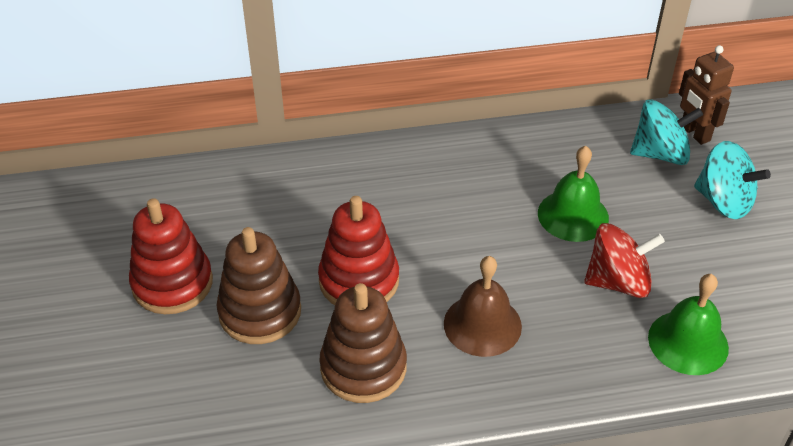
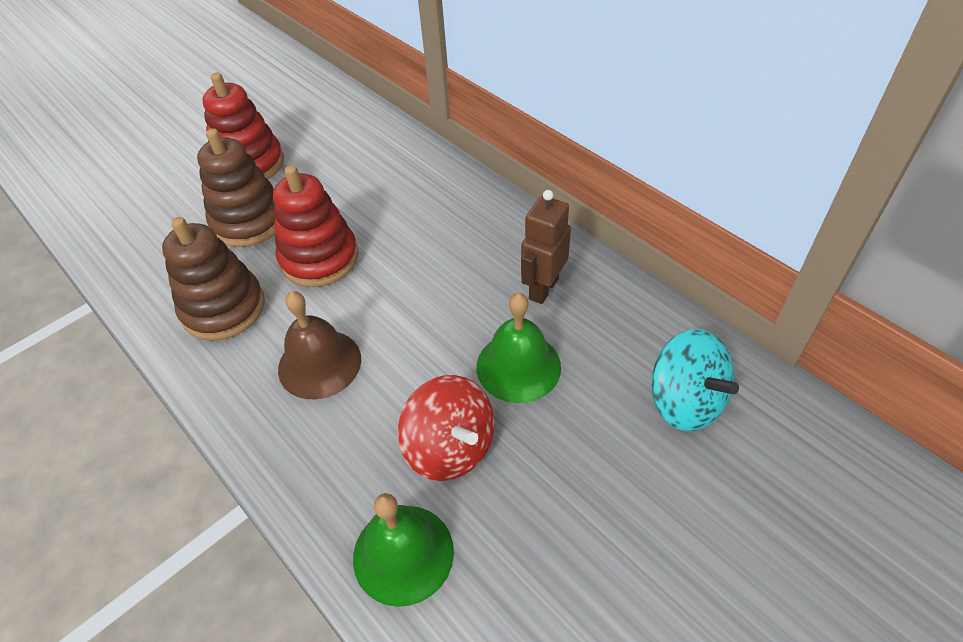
camera: 60 degrees right, 5 degrees up
brown robot [679,45,734,145] -> brown robot moved to [521,190,571,304]
turquoise spinning top [694,141,771,219] -> none

